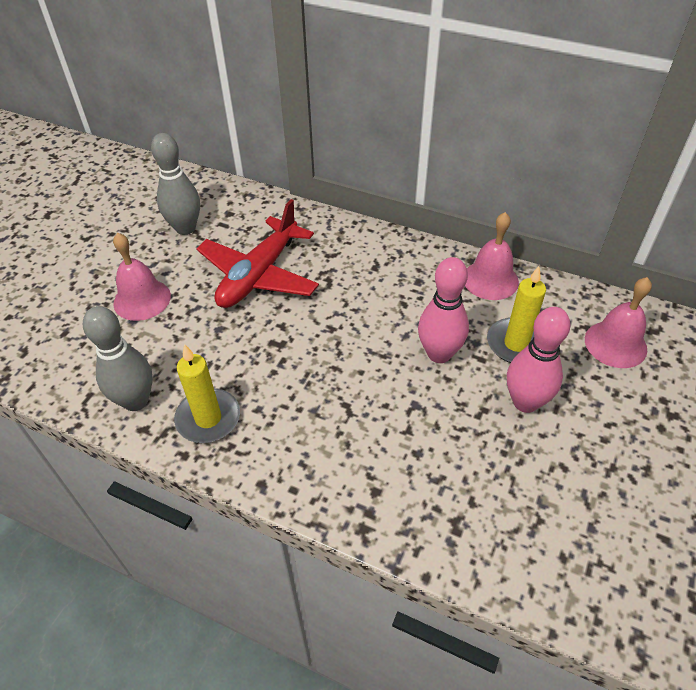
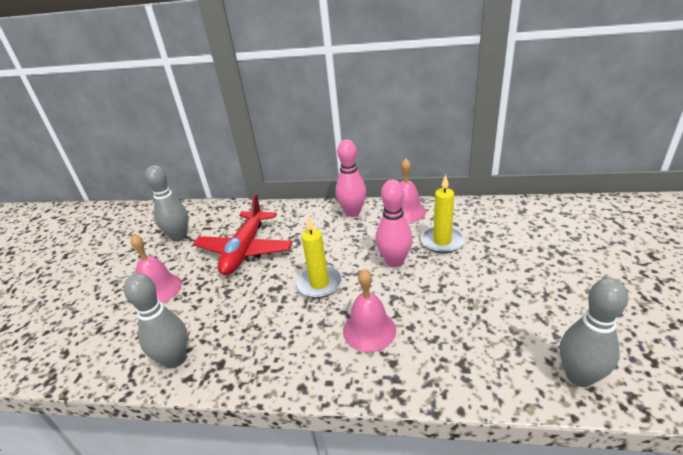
camera: 15 degrees left, 15 degrees down
yellow candle [174,344,240,443] -> yellow candle moved to [296,216,342,298]
pink bowling pin [507,307,571,413] -> pink bowling pin moved to [335,139,366,217]
pink bell [585,277,652,368] -> pink bell moved to [343,269,396,352]
none -> grey bowling pin [560,278,629,387]

